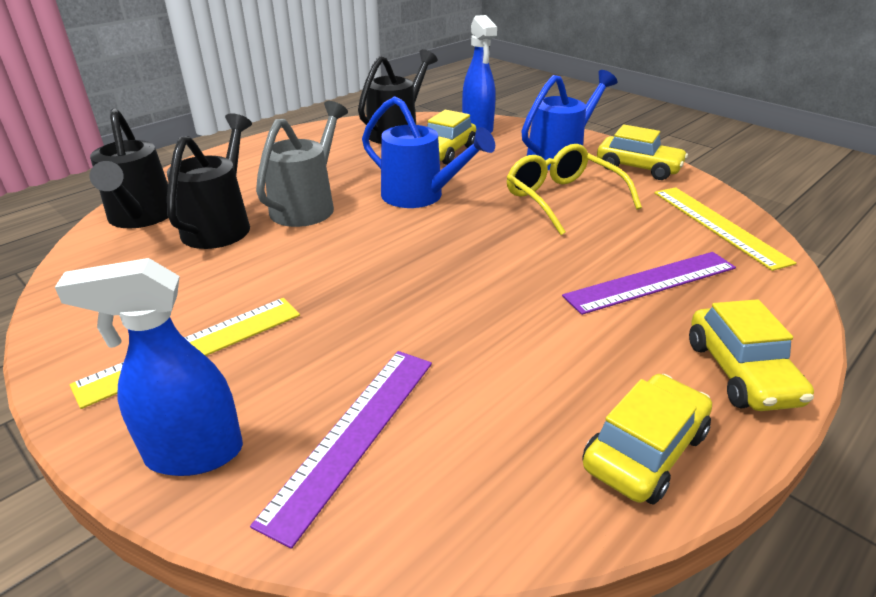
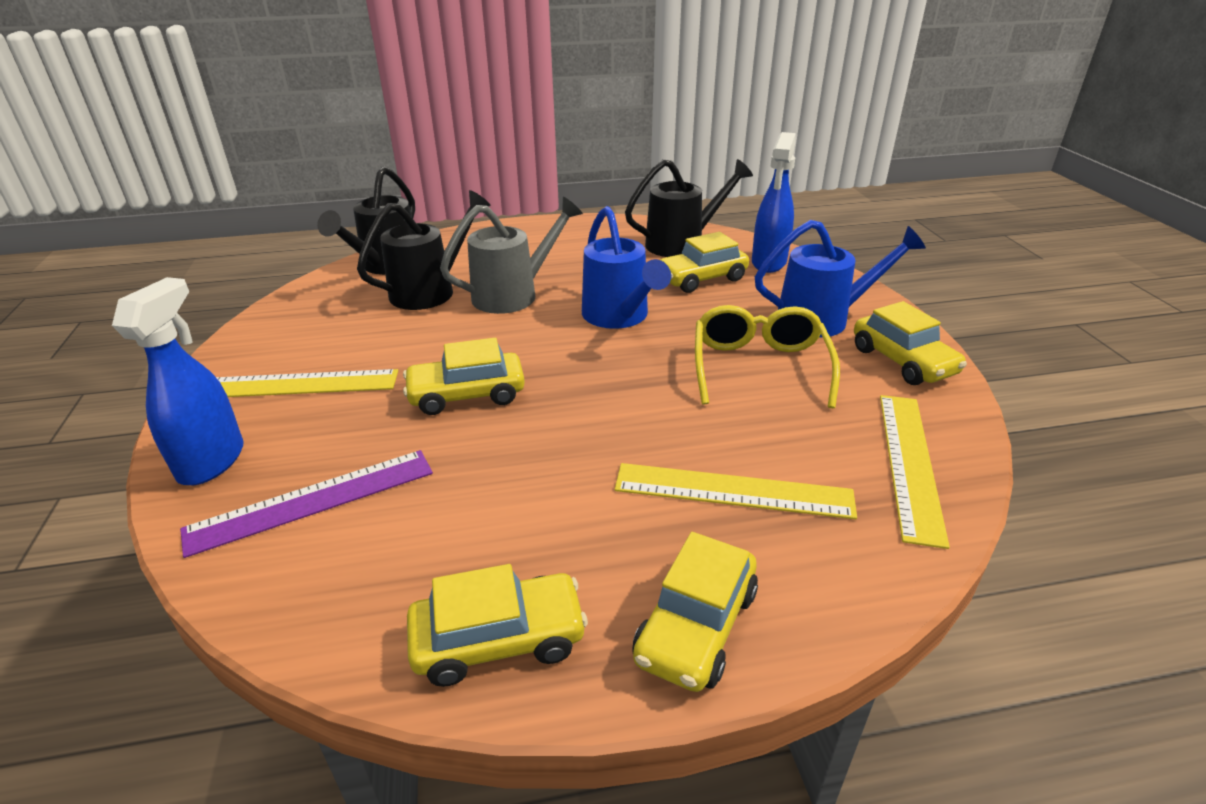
camera: 35 degrees right, 0 degrees up
blue spray bottle [55,258,243,476] -> blue spray bottle turned 75 degrees clockwise [112,277,243,485]
purple ruler [562,252,736,315] -> yellow ruler [615,463,857,519]
none -> yellow car [403,338,525,415]

